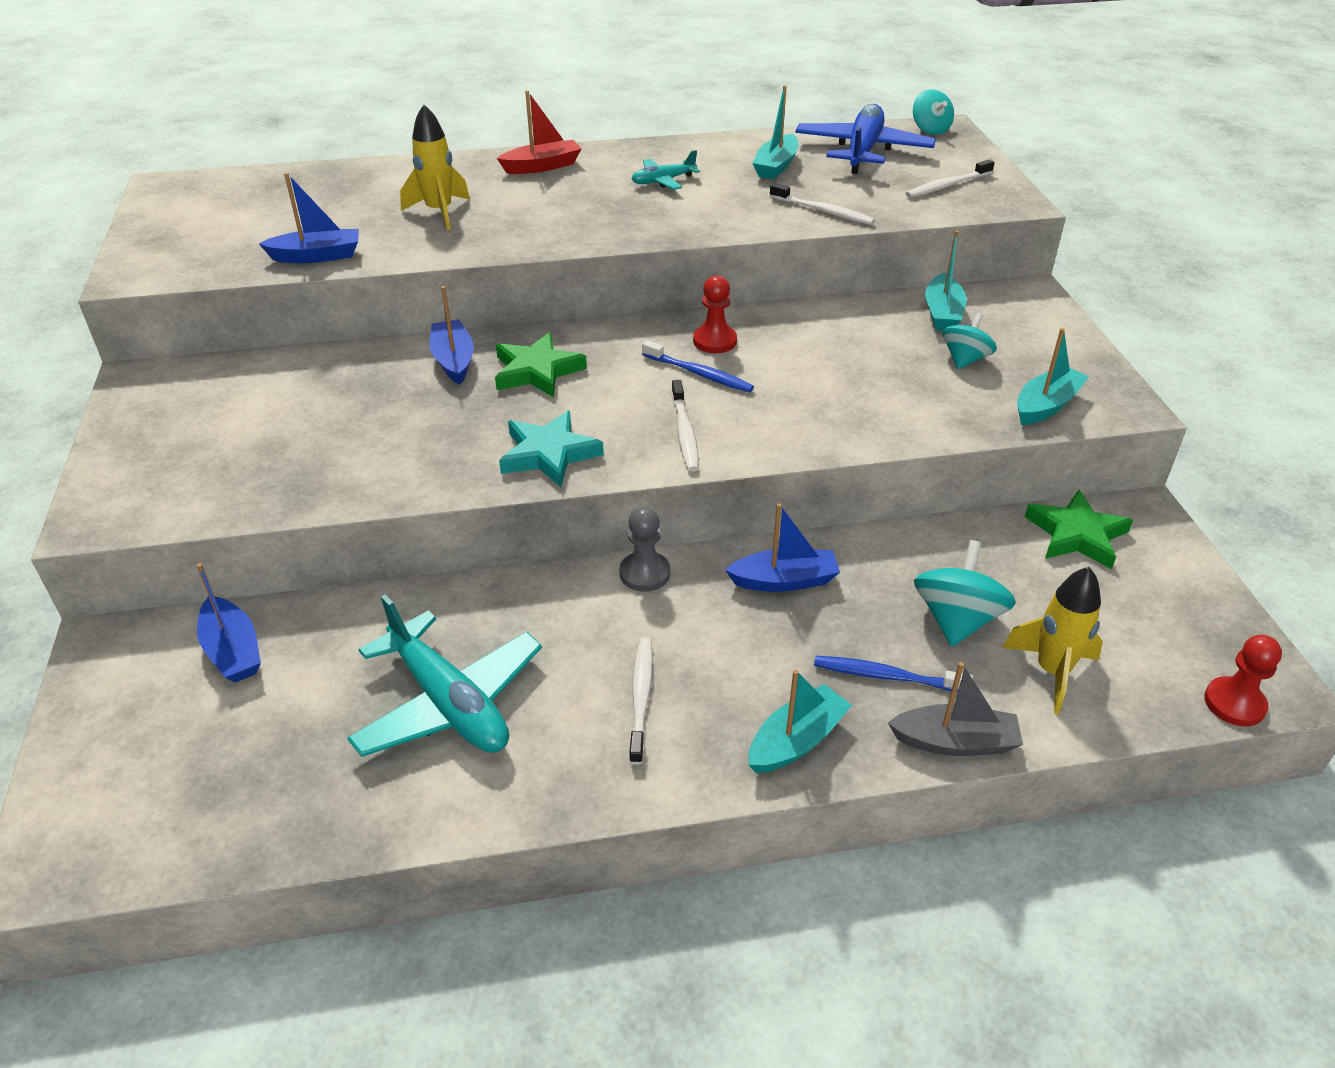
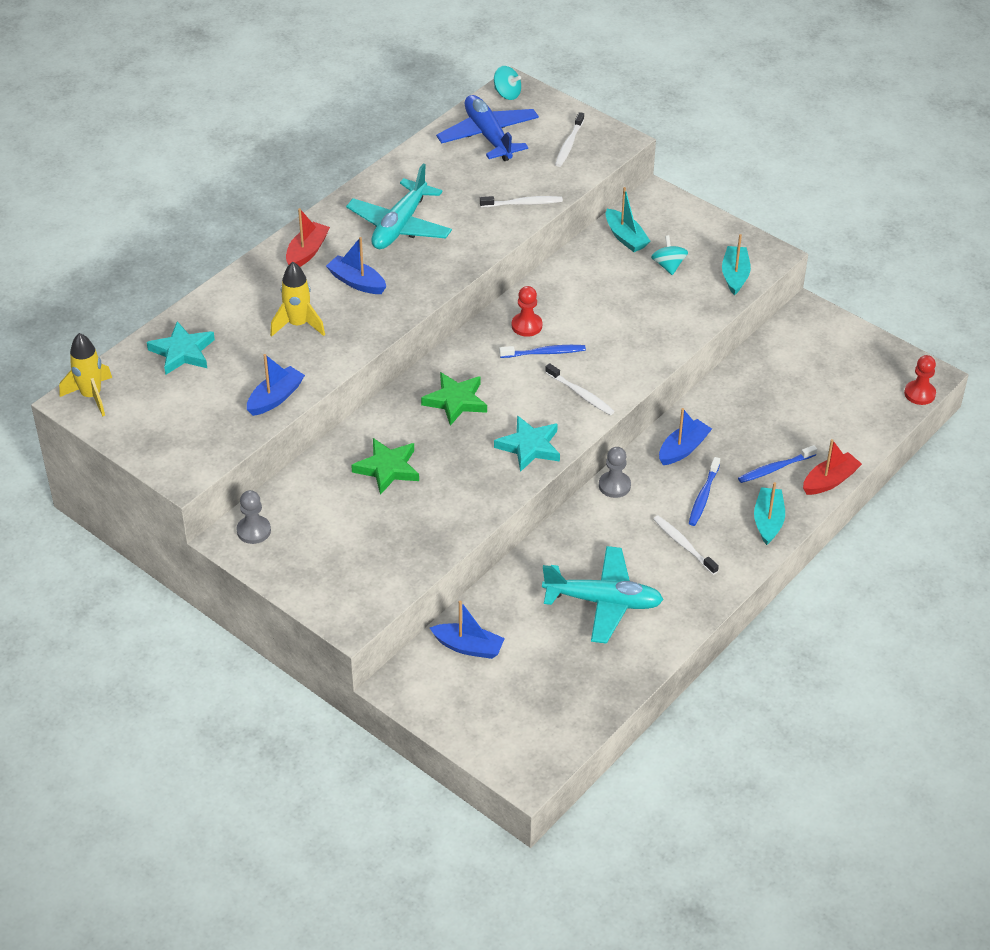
camera: 40 degrees left, 5 degrees up
blue boat [430,286,474,385] -> blue boat moved to [326,237,386,294]
turquoise plane [632,150,700,190] -> turquoise plane [346,164,452,249], size x1.99
turquoise boat [752,85,799,180] -> none
grey boat [888,662,1023,756] -> red boat [803,439,862,495]
turquoise spinning top [914,540,1016,647] -> none
yellow rocket [1003,567,1103,714] -> yellow rocket moved to [59,333,112,417]
green star [1025,490,1133,569] -> green star moved to [351,438,419,495]
none -> turquoise star [147,321,215,375]
none -> grey pawn [236,490,271,544]
none -> blue toothbrush [689,457,720,526]

